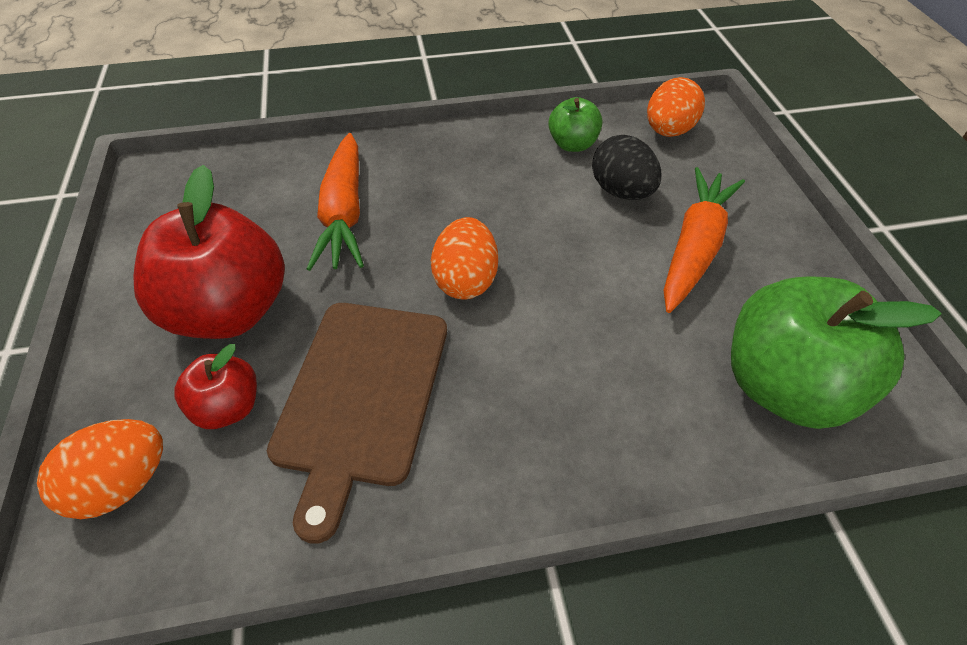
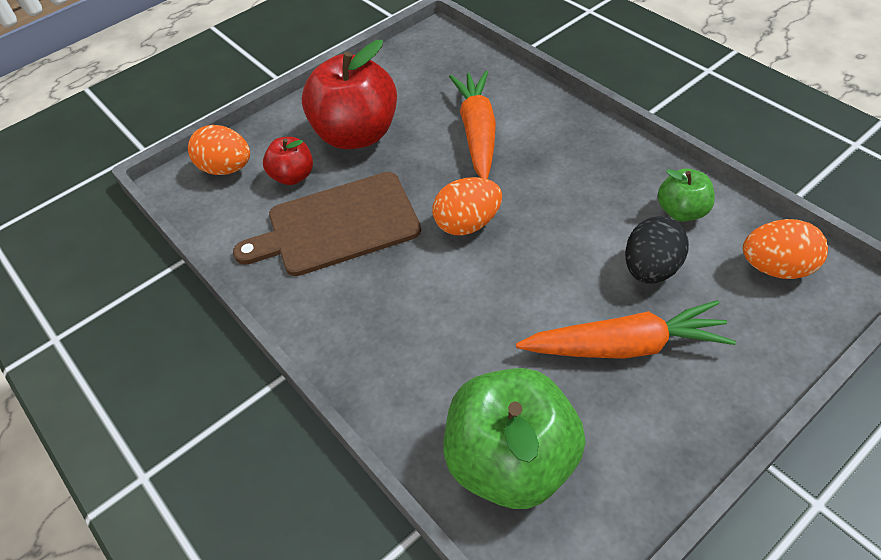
camera: 65 degrees right, 0 degrees up
orange carrot [307,133,364,271] -> orange carrot turned 120 degrees clockwise [449,71,496,179]

